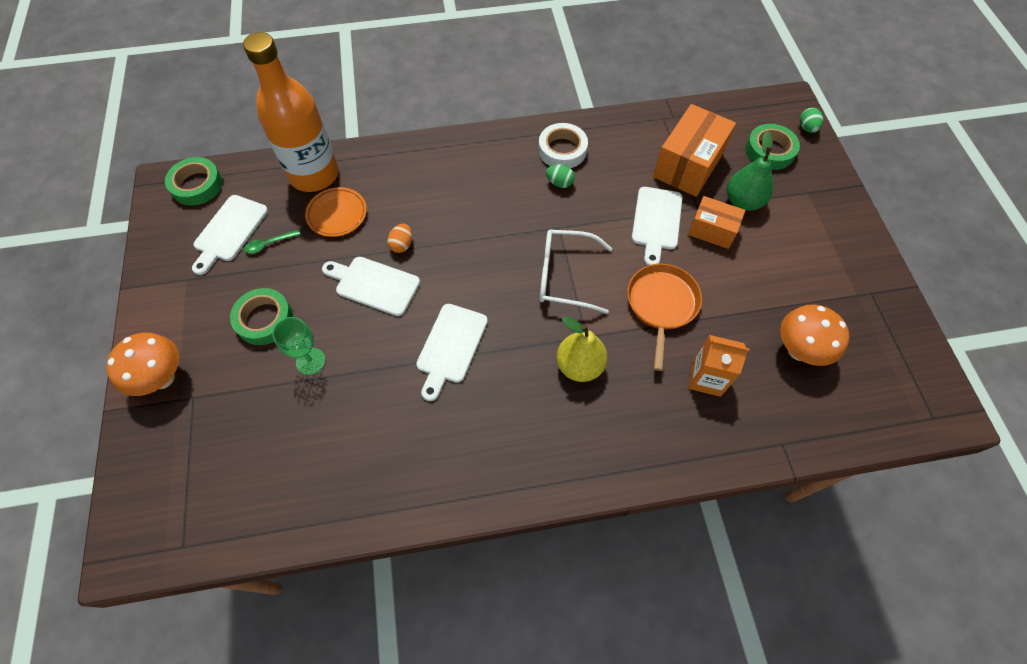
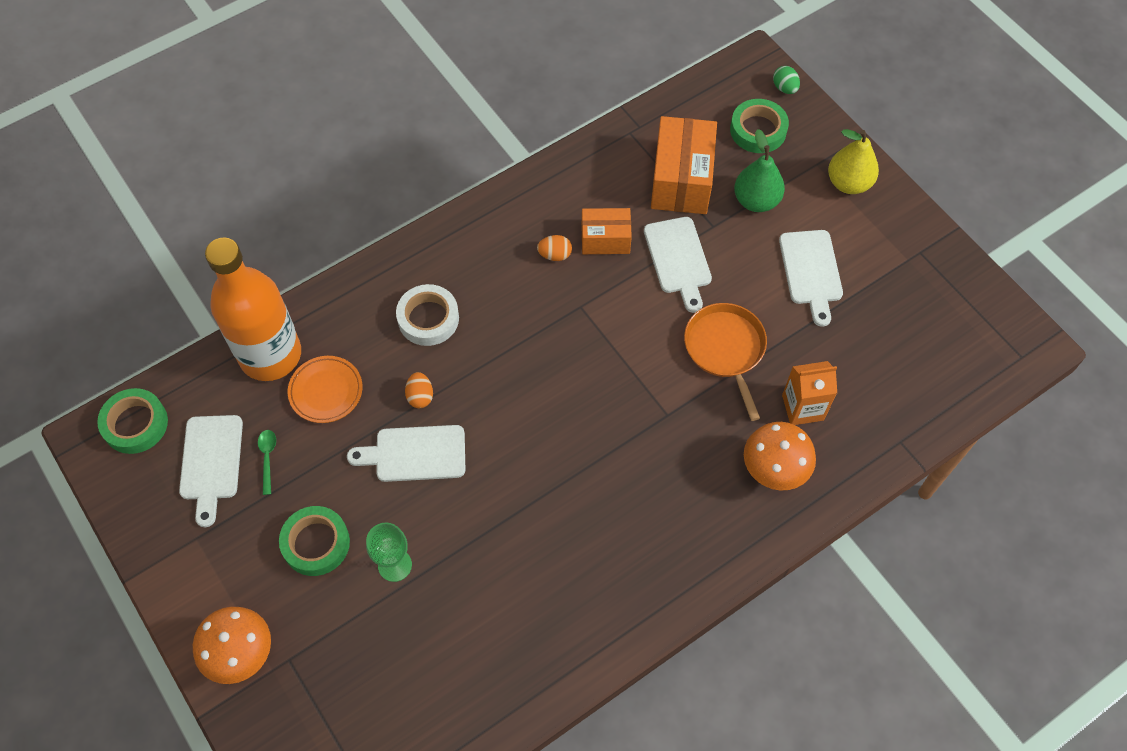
camera: 25 degrees left, 0 degrees up
green spoon [244,230,301,254] -> green spoon turned 135 degrees clockwise [258,430,276,495]
white cutting board [416,304,488,401] -> white cutting board moved to [779,230,843,327]
white tape [538,123,588,168] -> white tape moved to [396,284,459,346]
white glasses [540,230,612,314] -> none
green egg [546,164,575,188] -> orange egg [537,235,572,261]
yellow pear [556,316,607,382] -> yellow pear moved to [828,129,879,194]
orange box [688,196,745,249] -> orange box moved to [582,208,632,254]
orange mushroom [780,304,850,366] -> orange mushroom moved to [744,422,816,490]

